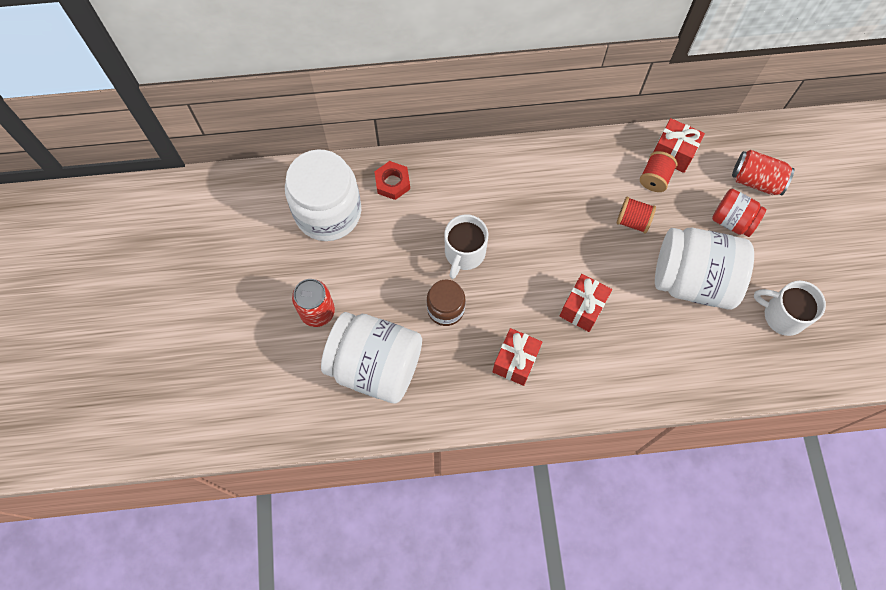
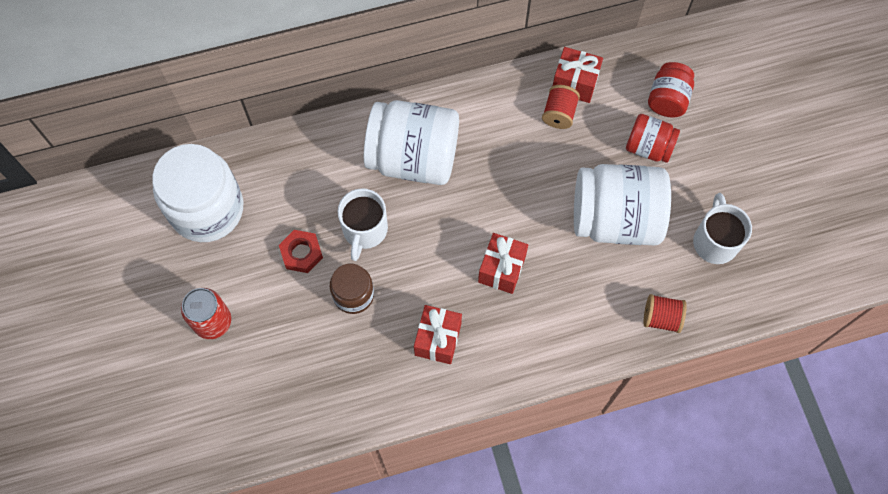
camera: 10 degrees left, 0 degrees up
white jar [321,312,422,403] -> white jar moved to [364,100,459,185]
red nut [374,161,410,200] -> red nut moved to [279,230,323,273]
red spool [617,197,656,234] -> red spool moved to [644,294,687,333]
red can [732,150,795,196] -> red jar [648,62,694,118]
white mug [754,281,826,336] -> white mug turned 75 degrees clockwise [693,193,752,264]

